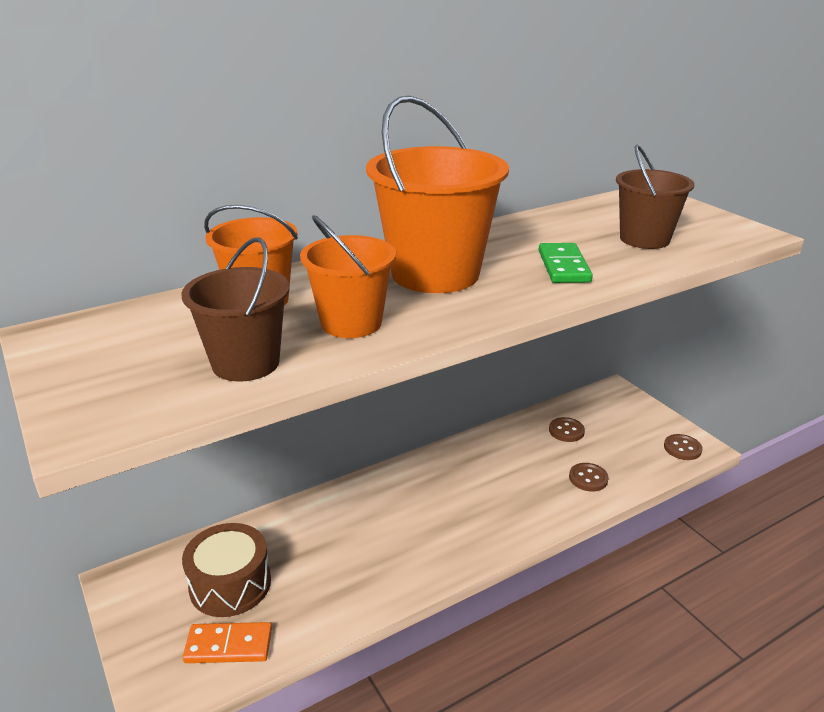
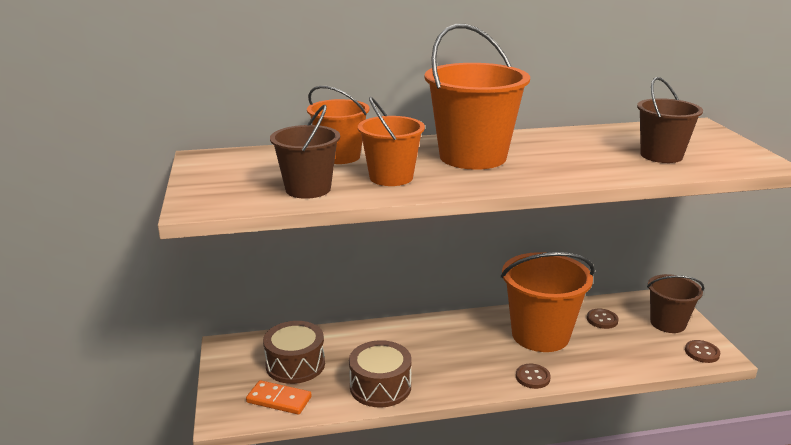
camera: 20 degrees right, 5 degrees down
green domino [539,243,593,283] -> none
brown button [569,463,609,492] -> brown button moved to [516,364,551,389]
none -> brown drum [349,340,412,407]
none -> orange bucket [501,252,595,352]
none -> brown bucket [647,274,704,333]

